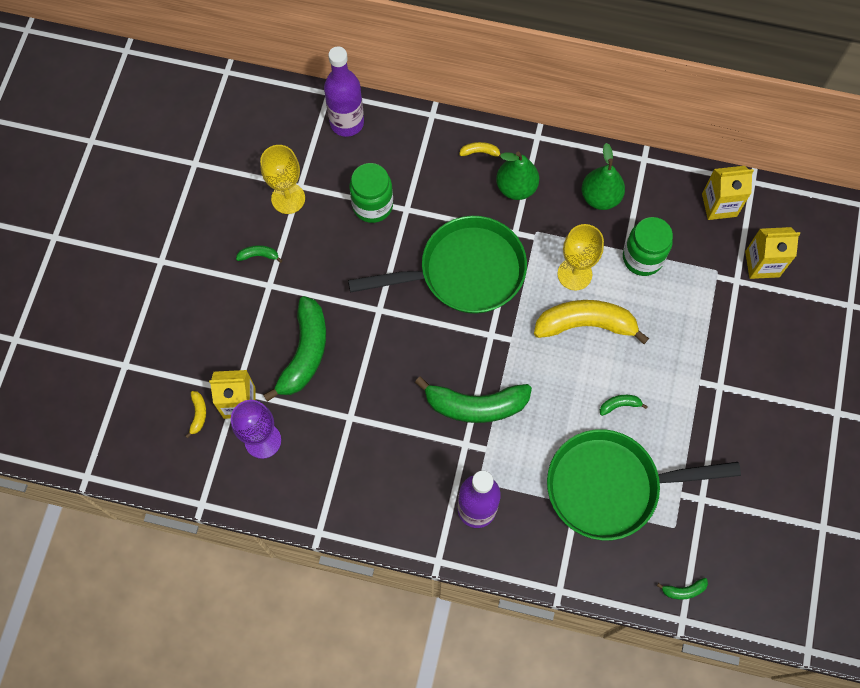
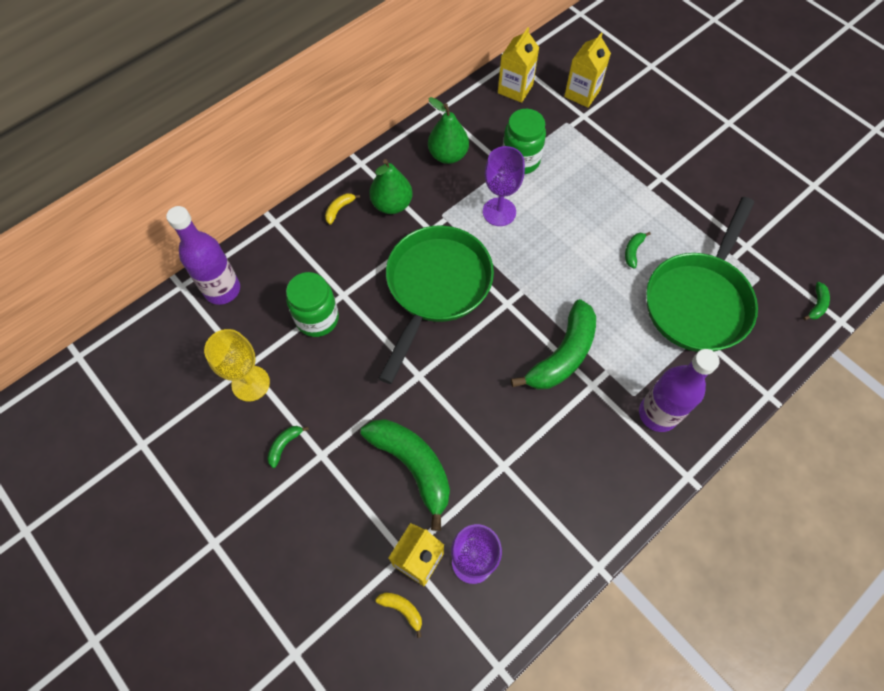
camera: 55 degrees left, 5 degrees down
yellow banana [534,300,649,344] -> none
yellow goblet [557,224,604,290] -> purple goblet [483,146,525,226]

